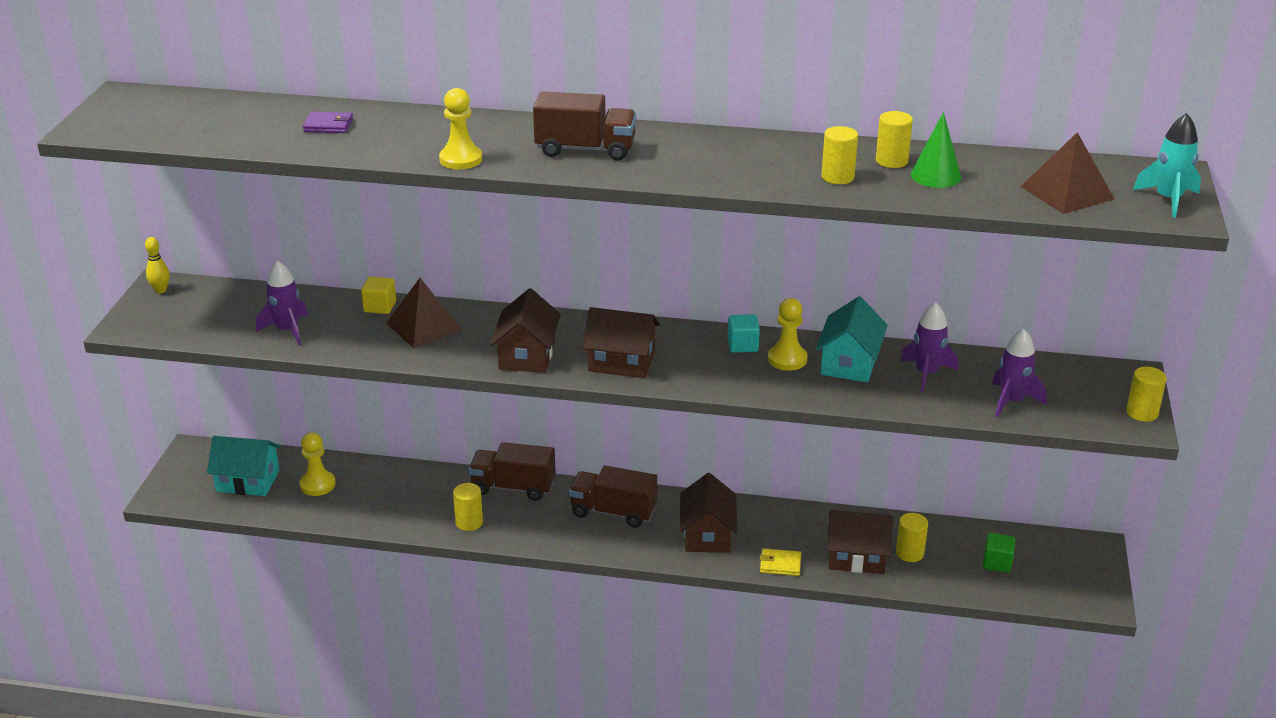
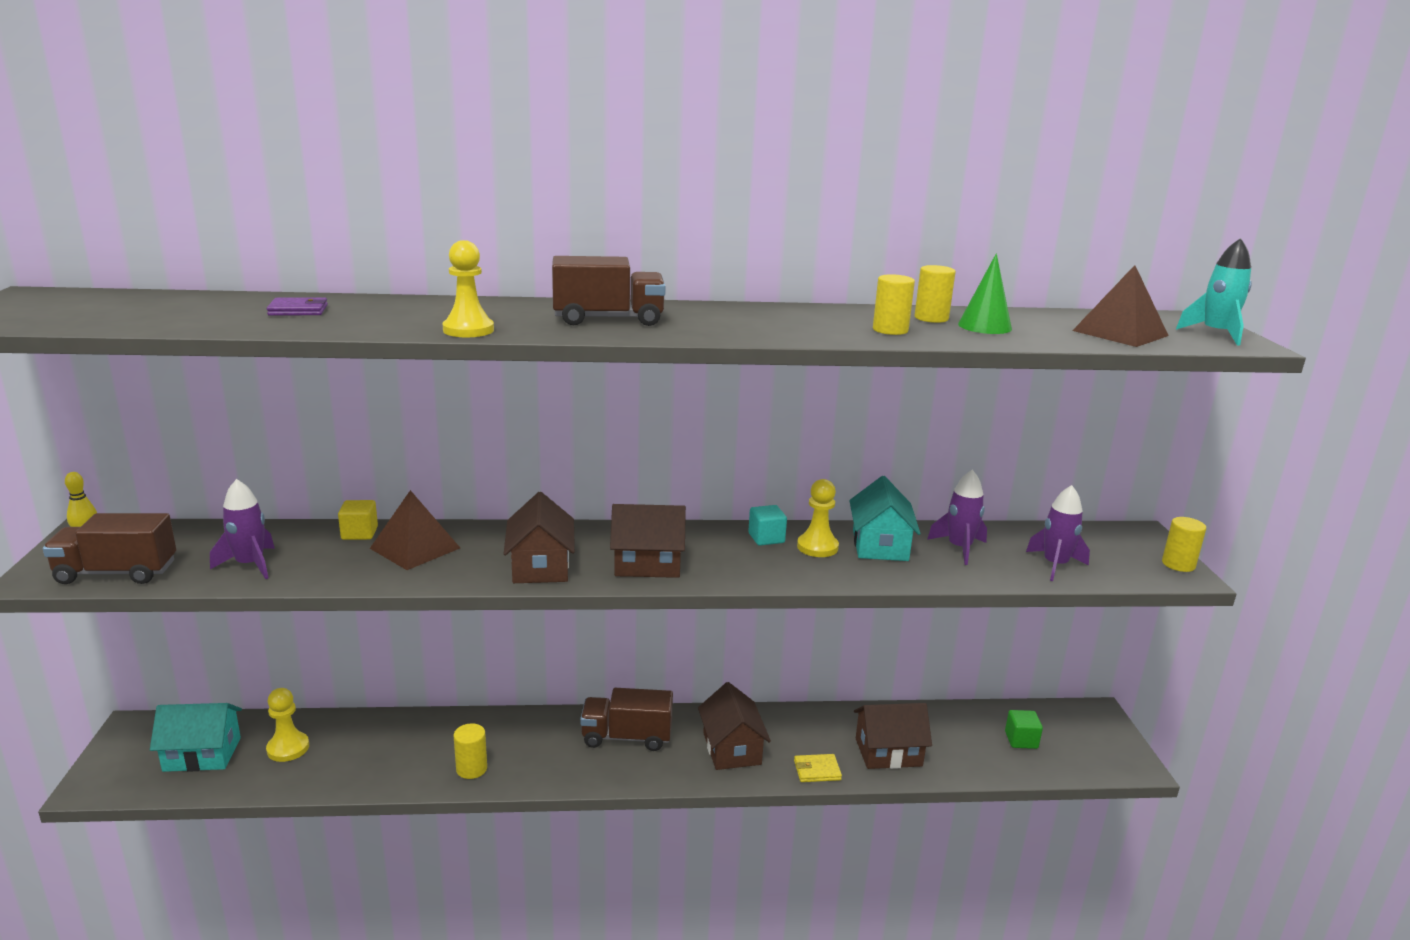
camera: 15 degrees left, 10 degrees down
brown truck [469,442,556,501] -> brown truck moved to [43,513,176,584]
yellow cylinder [896,513,928,562] -> none

